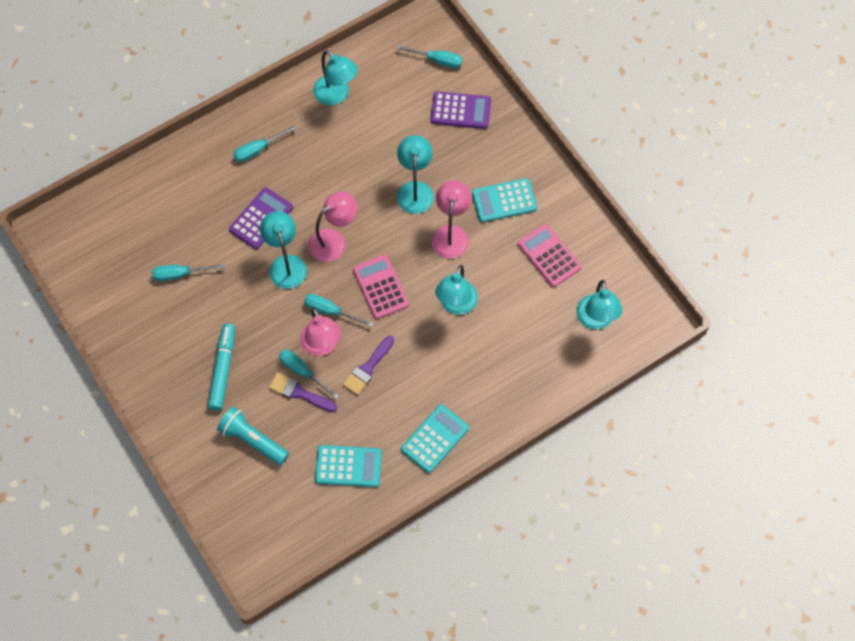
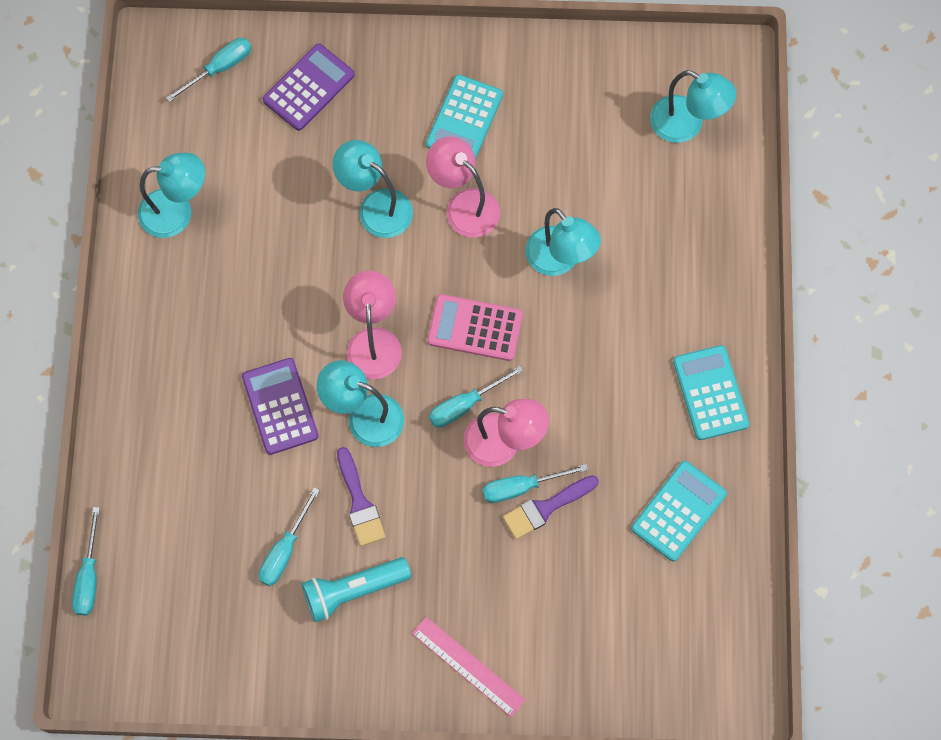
camera: 55 degrees left, 5 degrees up
turquoise marker [208,324,235,411] -> none
turquoise flashlight [217,407,289,465] -> turquoise flashlight moved to [302,557,411,622]
turquoise screwdriver [233,125,298,162] -> turquoise screwdriver moved to [72,507,100,615]
purple brush [343,336,394,395] -> purple brush moved to [337,447,386,546]
pink calculator [518,224,582,287] -> none
none -> pink ruler [412,617,525,717]

